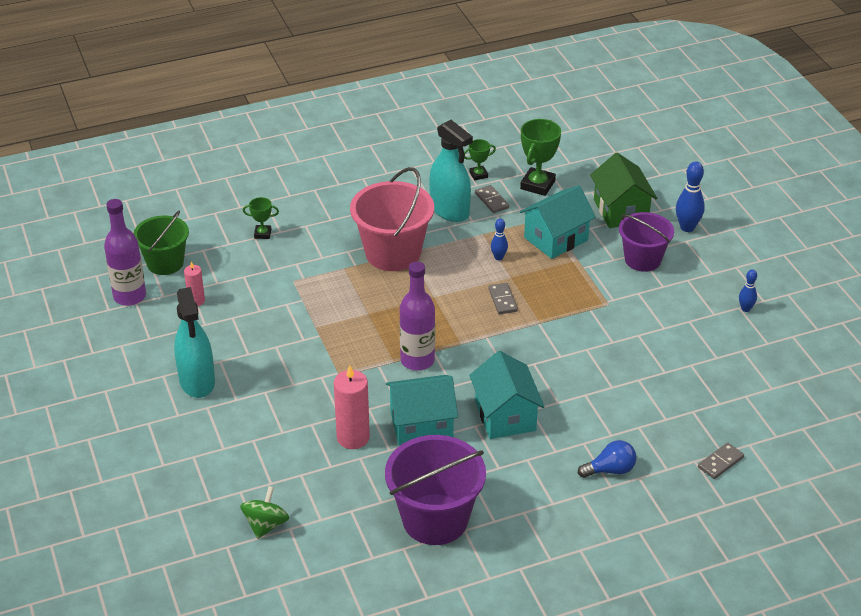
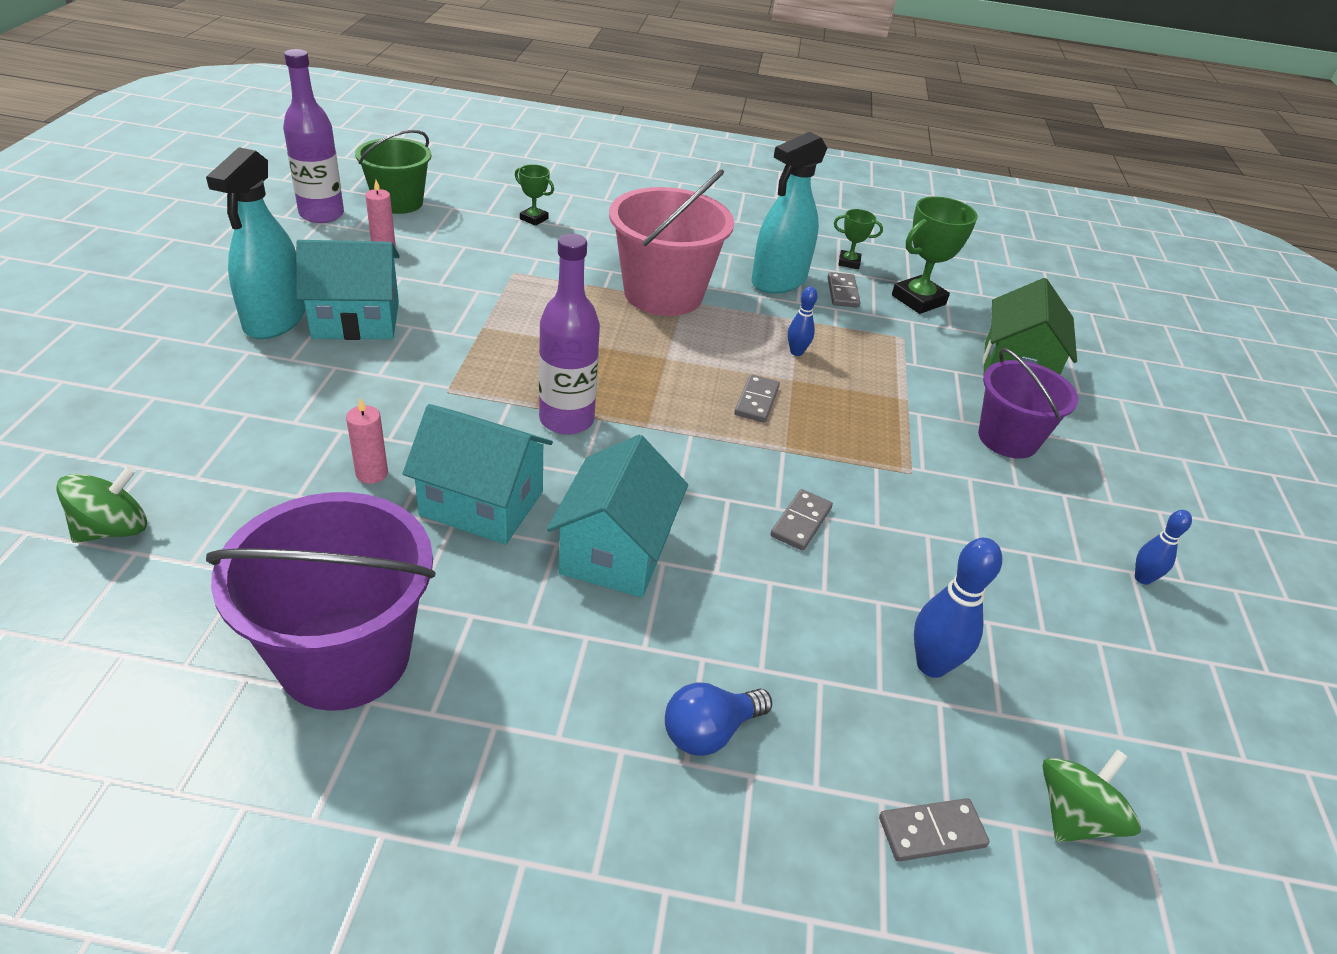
camera: 25 degrees right, 0 degrees up
pink candle [334,365,370,449] -> pink candle [346,398,388,484], size x0.56
turquoise spray bottle [429,120,473,222] -> turquoise spray bottle turned 60 degrees clockwise [752,132,827,294]
turquoise house [520,185,596,259] -> turquoise house moved to [296,240,400,340]
blue light bulb [578,440,636,478] -> blue light bulb turned 135 degrees clockwise [665,682,772,756]
blue bowling pin [676,161,705,232] -> blue bowling pin moved to [914,538,1002,678]
none -> grey domino [770,489,833,551]
none -> green spinning top [1042,749,1141,843]

